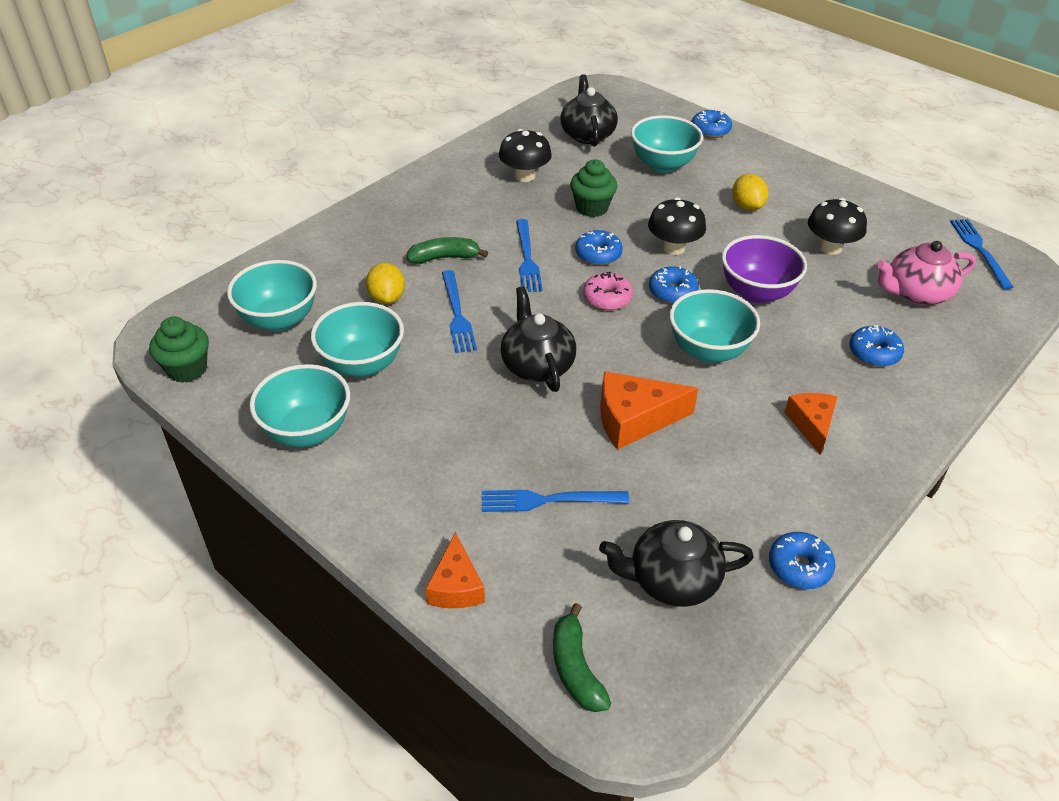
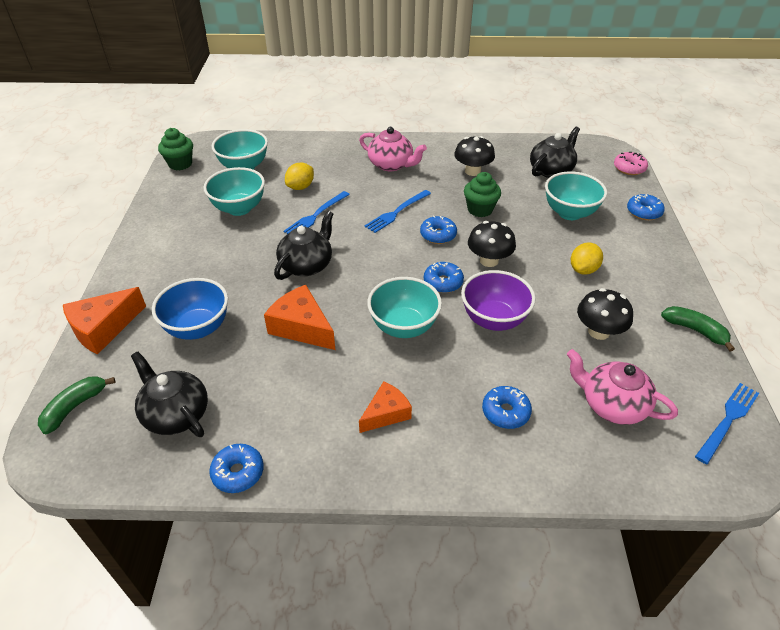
camera: 50 degrees right, 0 degrees up
turquoise bowl [250,364,350,447] -> none
green banana [407,237,488,264] -> green banana moved to [661,306,735,351]
orange cheese [426,532,485,608] -> orange cheese [63,287,146,354], size x1.52
blue fork [482,490,629,512] -> blue bowl [152,278,228,340]
pink donut [583,272,633,310] -> pink donut moved to [614,152,648,175]
none -> pink teapot [359,127,427,171]

